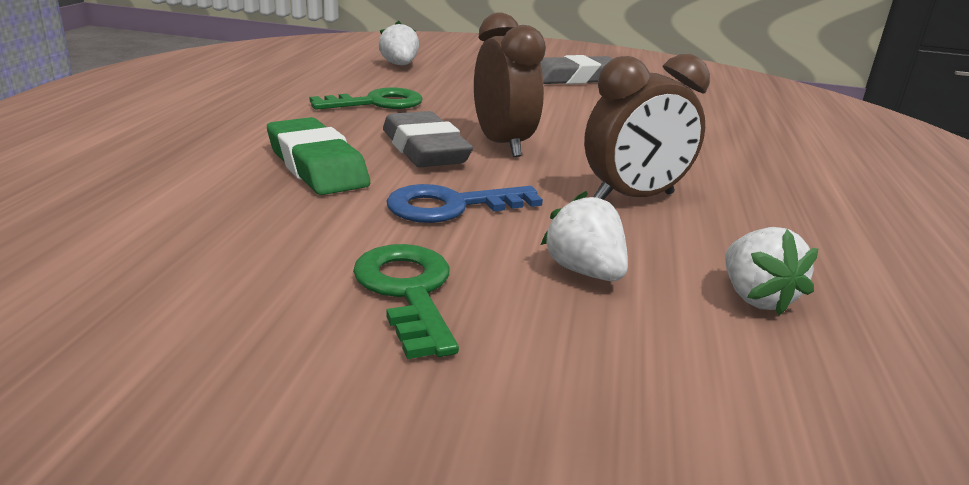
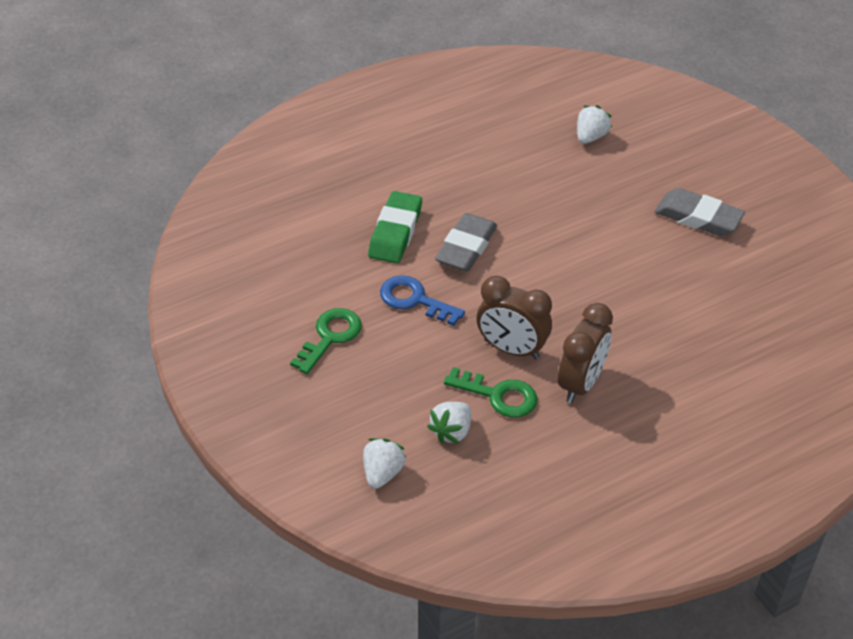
camera: 50 degrees right, 20 degrees up
green key [310,88,423,110] -> green key moved to [444,367,538,418]
brown clock [474,12,546,157] -> brown clock moved to [558,303,613,403]
white strawberry [541,191,628,281] -> white strawberry moved to [363,438,406,489]

